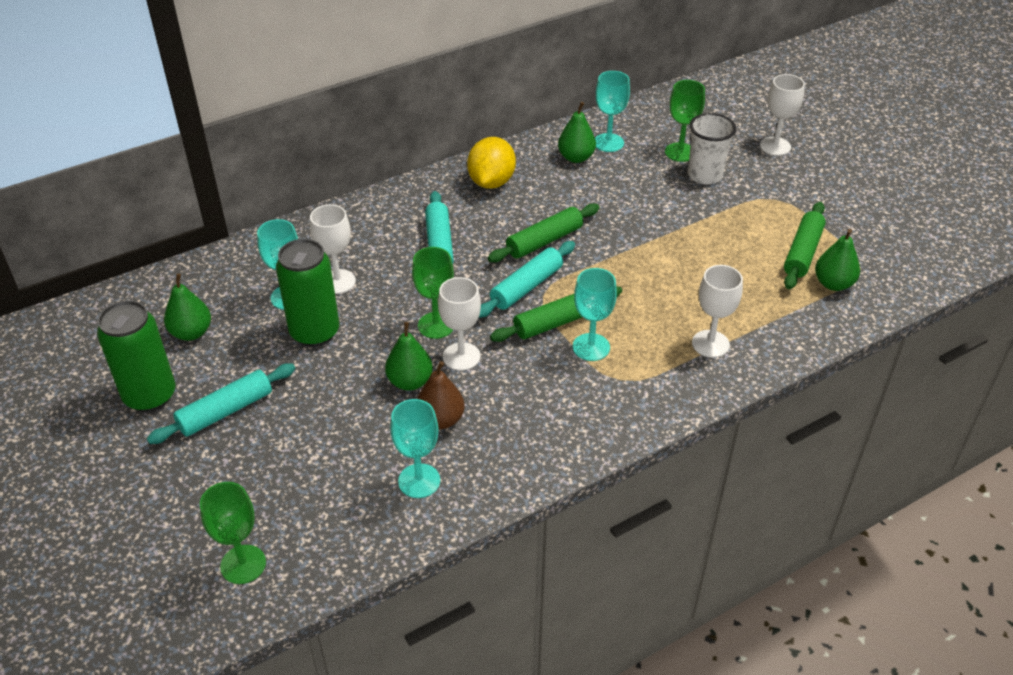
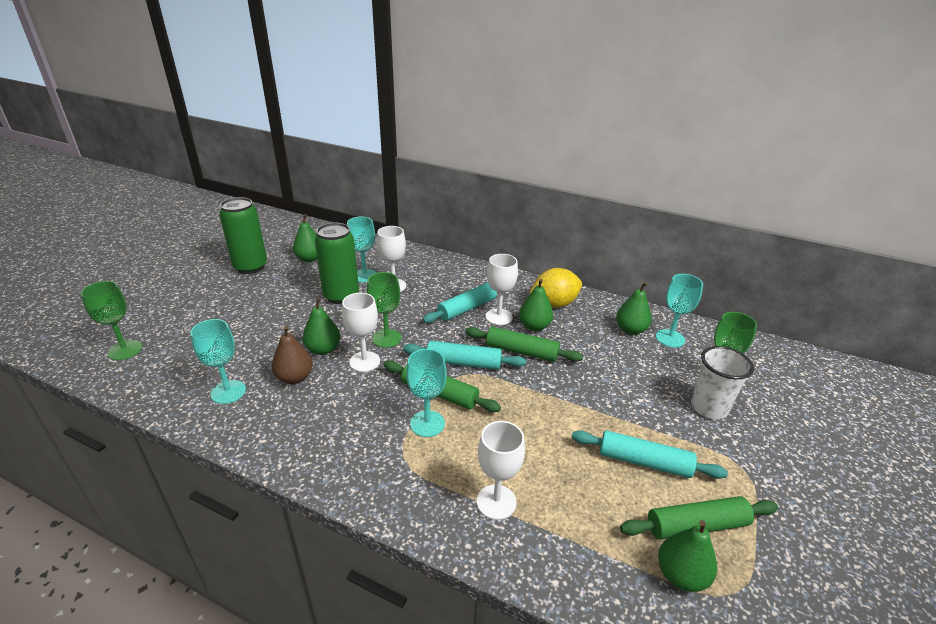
camera: 55 degrees right, 10 degrees down
turquoise rolling pin [147,363,295,444] -> turquoise rolling pin moved to [572,430,728,479]
white goblet [760,74,805,156] -> white goblet moved to [486,254,518,325]
none -> green pear [519,279,553,331]

